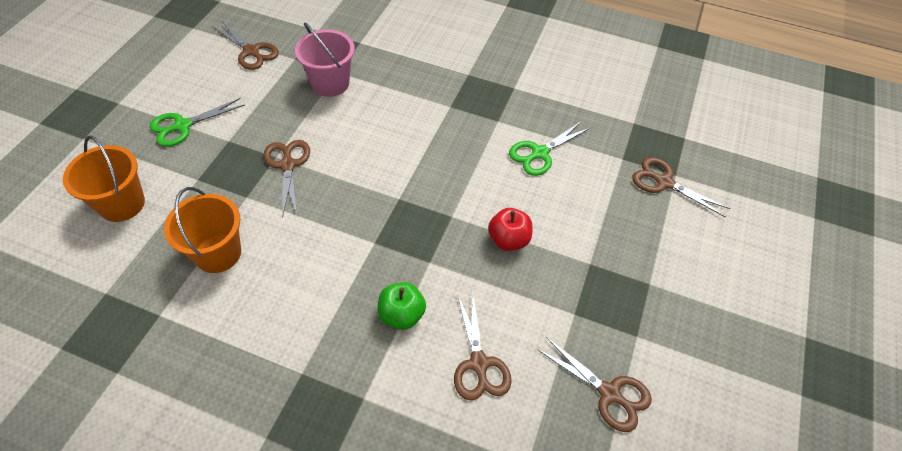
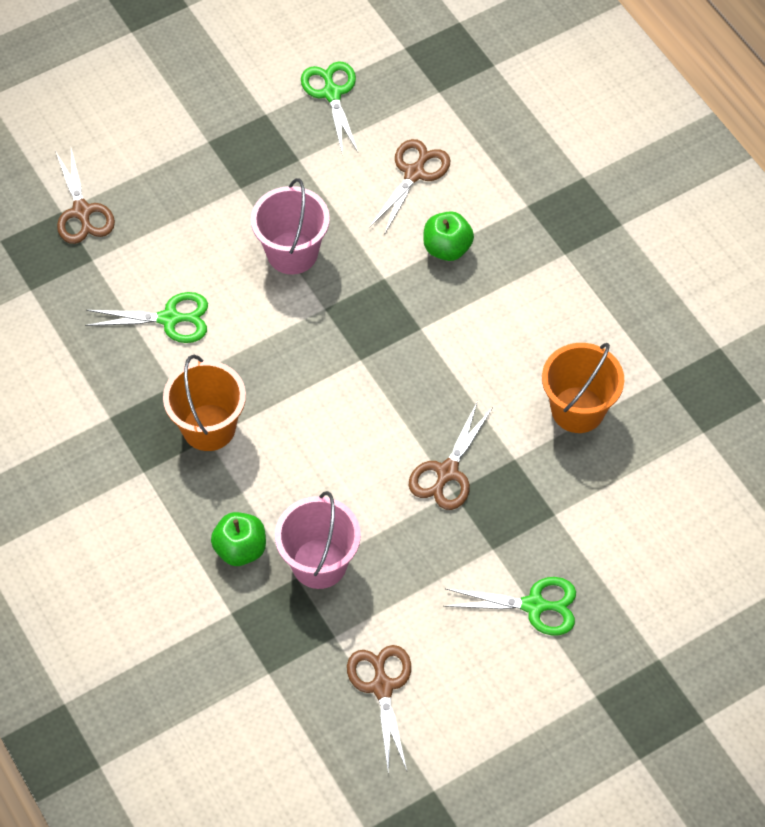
camera: 140 degrees left, 5 degrees up
orange bucket [63,135,145,222] -> orange bucket moved to [163,355,246,451]
red apple [488,208,532,251] -> pink bucket [251,178,330,274]
brown scissors [537,338,652,432] -> green scissors [301,61,358,152]
none -> green apple [211,512,266,566]

